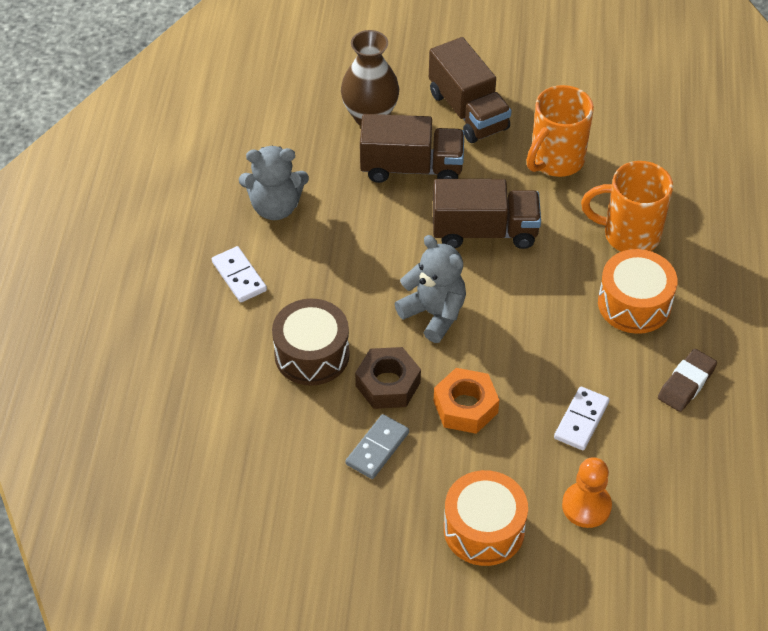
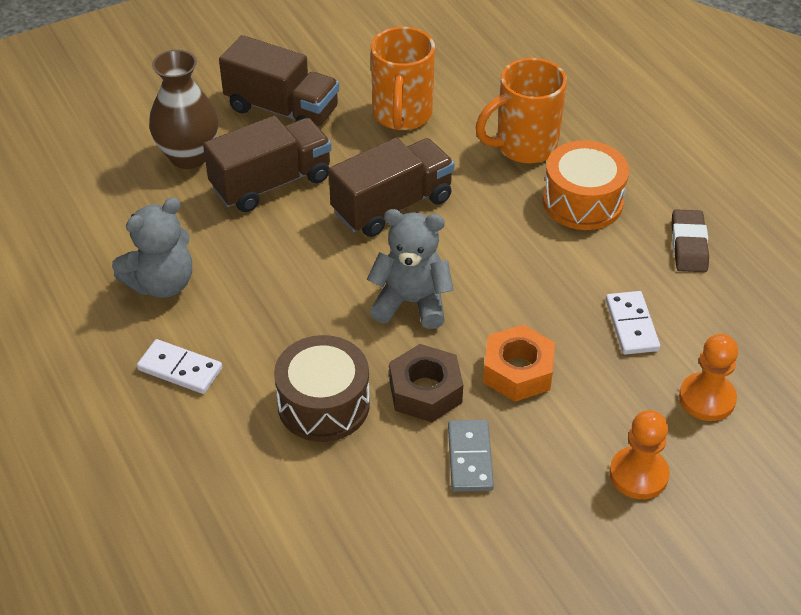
camera: 35 degrees left, 5 degrees down
orange drum [444,470,528,566] -> orange pawn [609,410,670,499]

